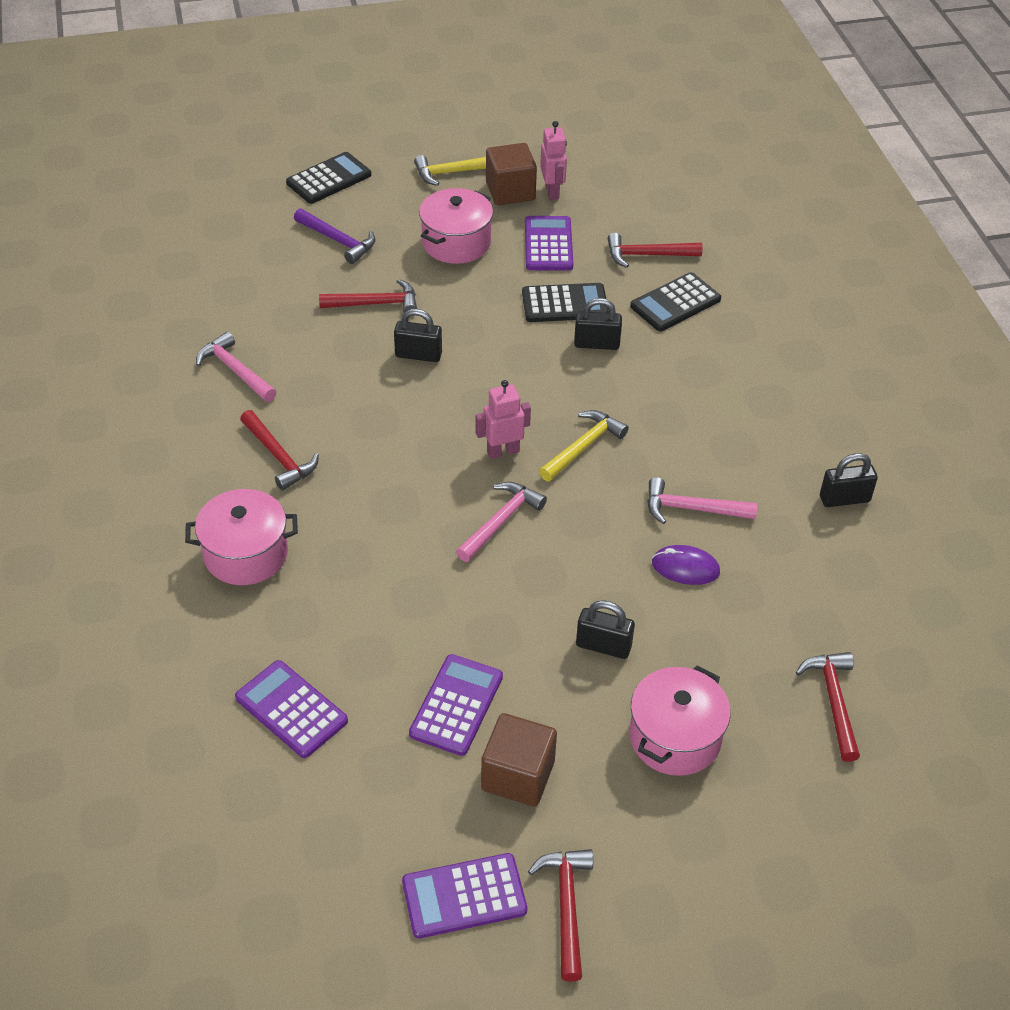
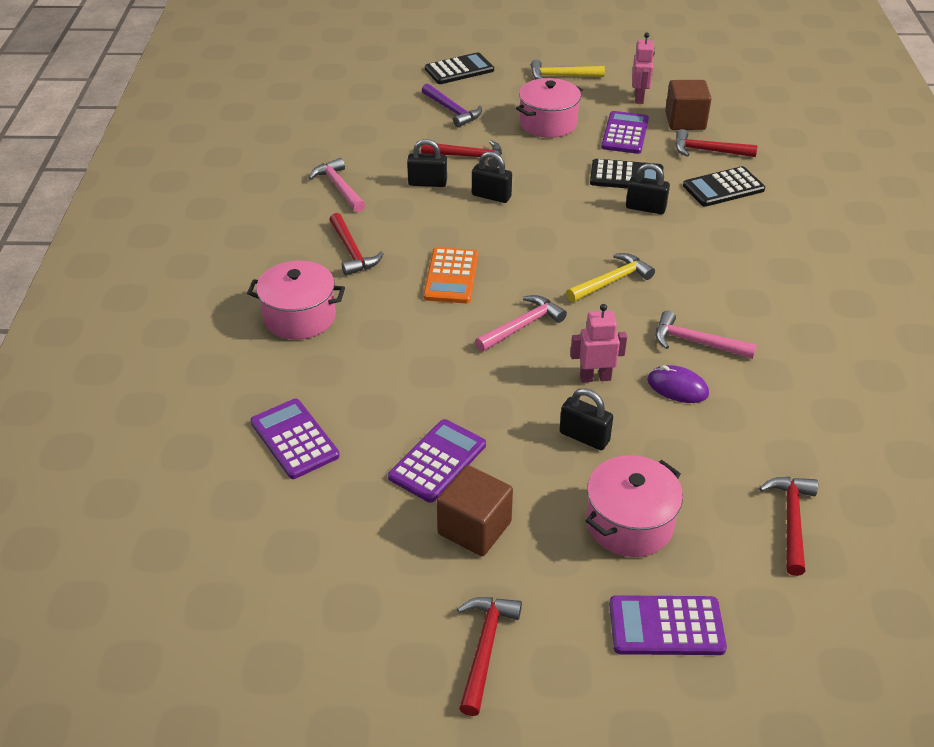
camera: 15 degrees right, 5 degrees down
purple calculator [402,853,527,939] -> purple calculator moved to [609,595,727,655]
pink robot [476,380,531,459] -> pink robot moved to [570,304,627,382]
brown cube [486,143,537,205] -> brown cube moved to [665,80,712,130]
black padlock [820,453,878,507] -> black padlock moved to [407,139,447,187]
none -> orange calculator [423,247,478,303]

